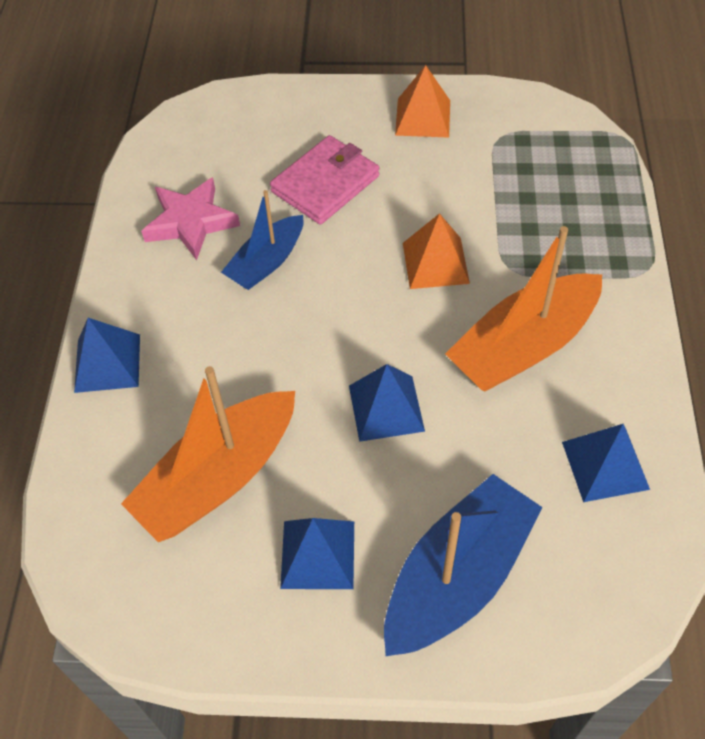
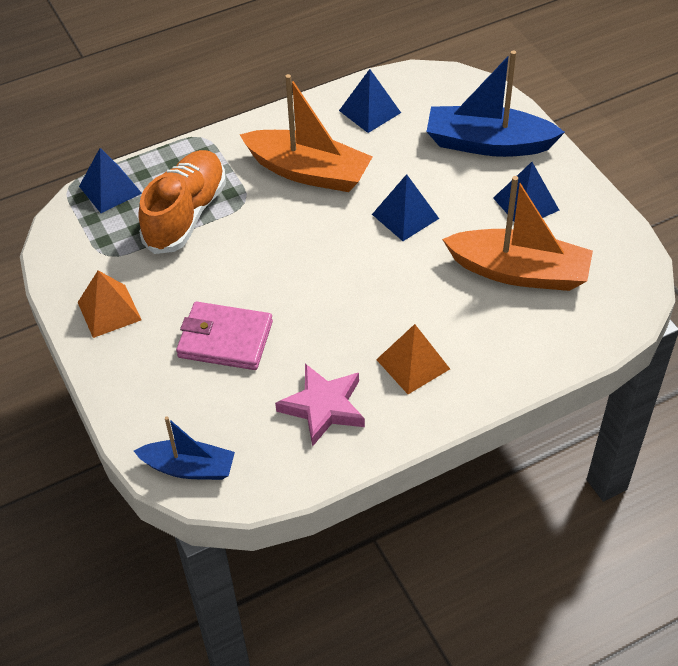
camera: 120 degrees left, 5 degrees down
blue pyramid [74,318,140,393] -> blue pyramid moved to [79,148,142,213]
blue boat [221,190,304,290] -> blue boat moved to [134,416,235,480]
orange pyramid [403,213,470,289] -> orange pyramid moved to [376,324,450,394]
none -> orange shoe [138,150,226,254]

